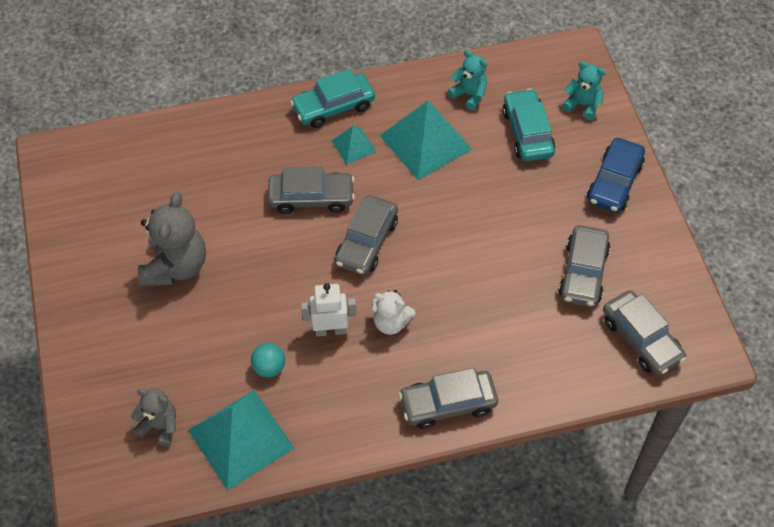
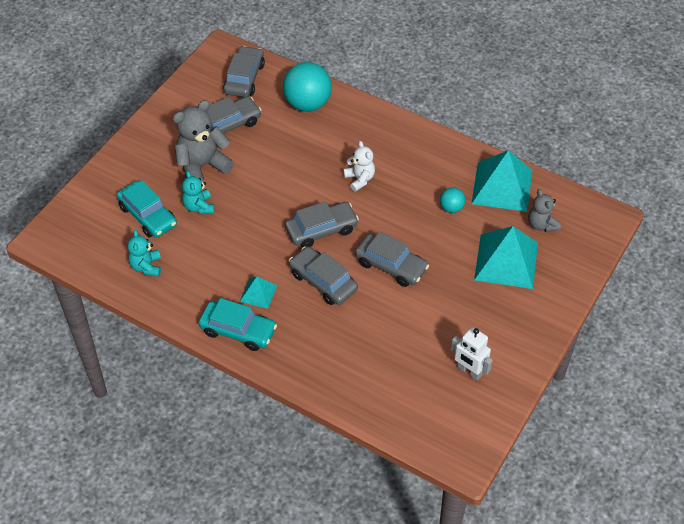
camera: 135 degrees left, 5 degrees down
grey teddy bear [138,192,206,286] -> grey teddy bear moved to [173,100,234,183]
white robot [301,283,356,337] -> white robot moved to [451,327,493,381]
turquoise pyramid [379,101,472,180] -> turquoise pyramid moved to [474,226,538,289]
grey car [399,368,498,429] -> grey car moved to [355,231,429,287]
turquoise car [502,89,555,161] -> turquoise car turned 75 degrees counterclockwise [117,180,177,238]
turquoise teddy bear [562,61,606,120] -> turquoise teddy bear moved to [182,171,214,214]
blue car [587,138,645,213] -> none
none -> turquoise ball [283,62,332,112]

